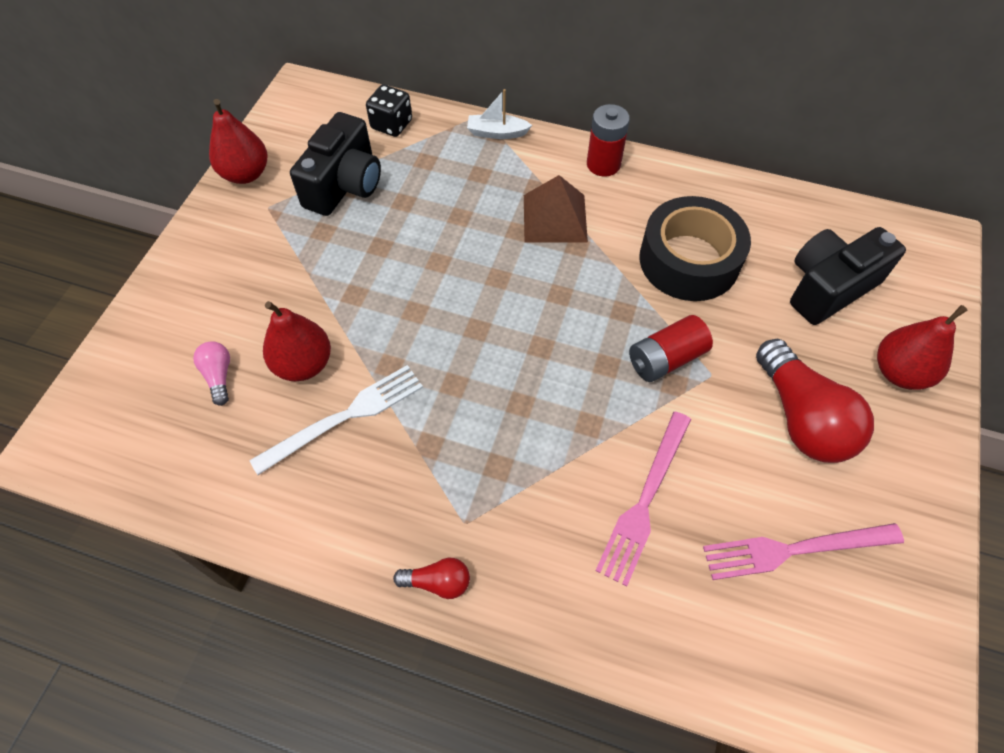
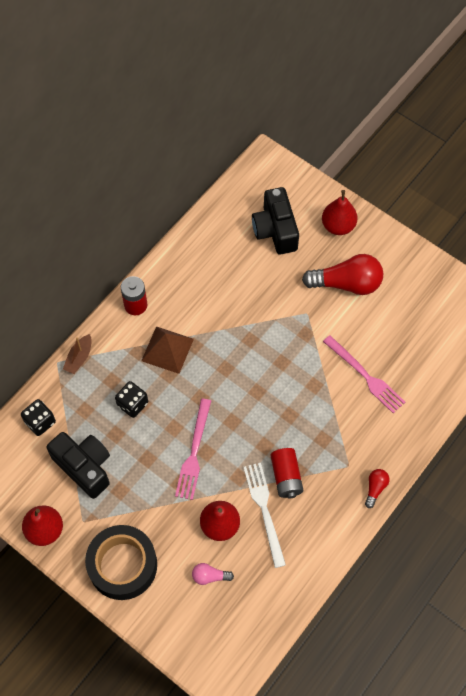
camera: 70 degrees left, 5 degrees up
white boat [467,89,532,139] -> brown boat [63,334,92,374]
red battery [629,315,713,382] -> red battery moved to [271,448,303,499]
black tape [639,196,751,301] -> black tape moved to [85,525,157,600]
pink fork [703,523,904,580] -> pink fork moved to [175,399,211,500]
none -> black dice [115,381,148,418]

